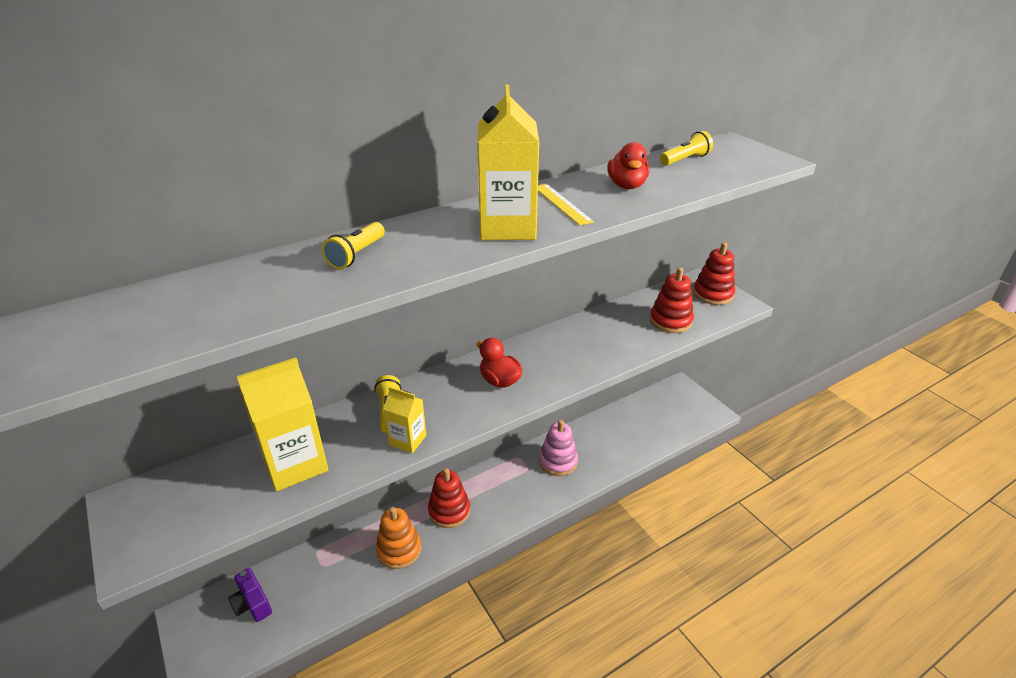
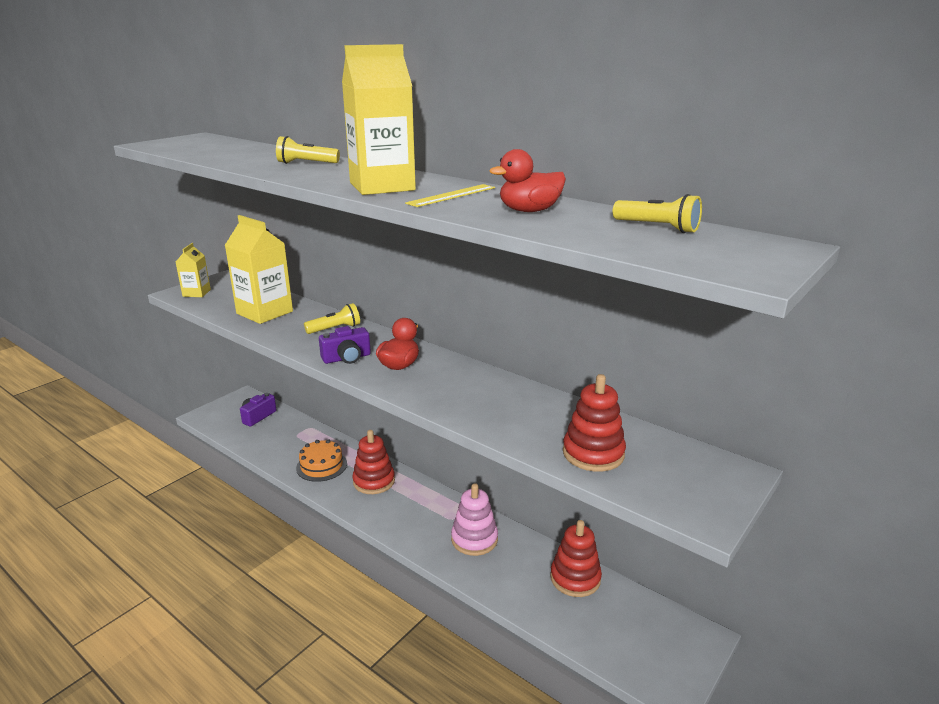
camera: 70 degrees right, 10 degrees down
orange stacking toy [376,507,421,569] -> orange cake [296,439,347,482]
yellow carton [383,386,426,453] -> yellow carton moved to [176,243,211,297]
red stacking toy [693,242,735,305] -> red stacking toy moved to [550,520,602,597]
none -> purple camera [319,326,371,364]

